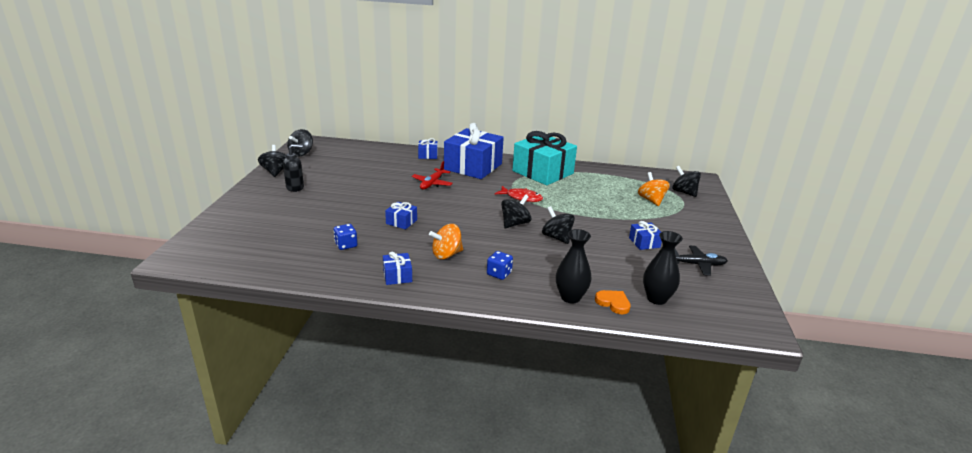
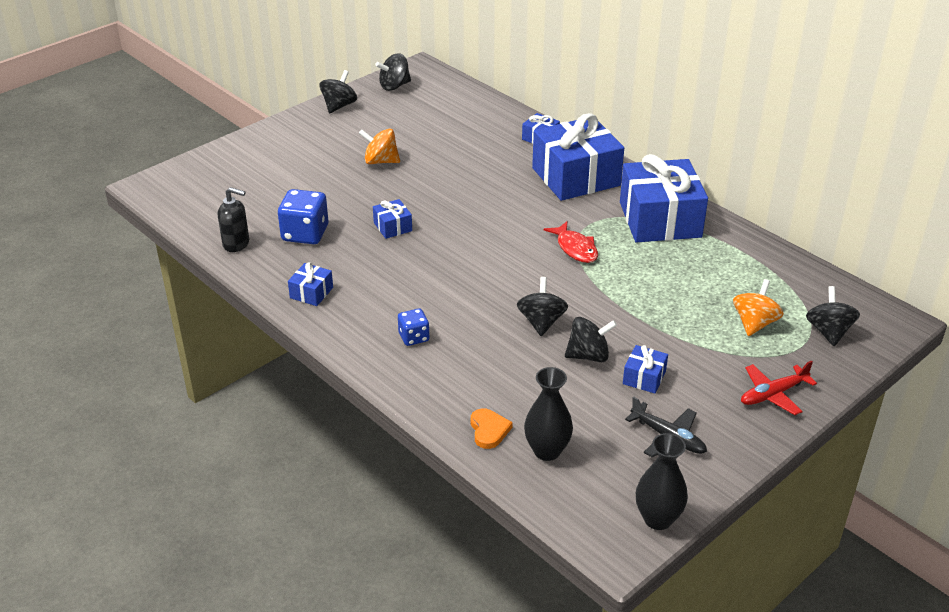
camera: 40 degrees right, 10 degrees up
black soap dispenser [283,144,304,192] -> black soap dispenser moved to [218,187,249,252]
blue dice [334,224,357,250] -> blue dice [278,189,328,244], size x1.72
red plane [412,161,453,190] -> red plane moved to [741,361,817,415]
orange spinning top [429,224,463,259] -> orange spinning top moved to [359,129,400,164]
black spinning top [501,194,531,228] -> black spinning top moved to [565,317,617,362]
turquoise gift [512,131,577,185] -> blue gift [620,154,708,243]
black vase [556,229,591,304] -> black vase moved to [636,433,688,530]

